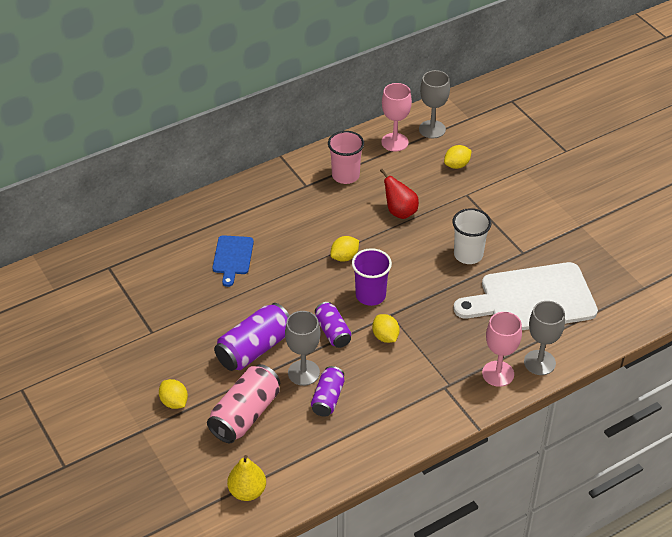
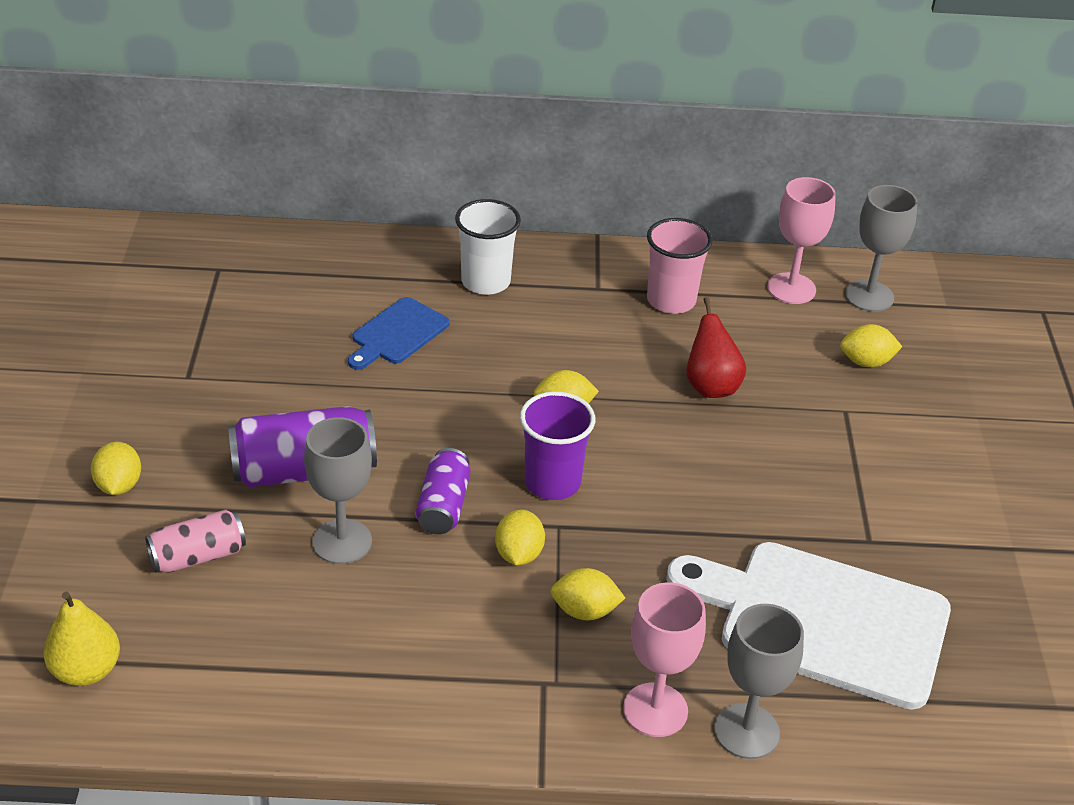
camera: 30 degrees right, 5 degrees down
pink can [207,364,280,443] -> pink can [145,510,246,573], size x0.61
purple can [311,366,344,417] -> none
white cup [452,208,491,264] -> white cup moved to [455,199,521,295]
none -> yellow lemon [550,568,625,620]

